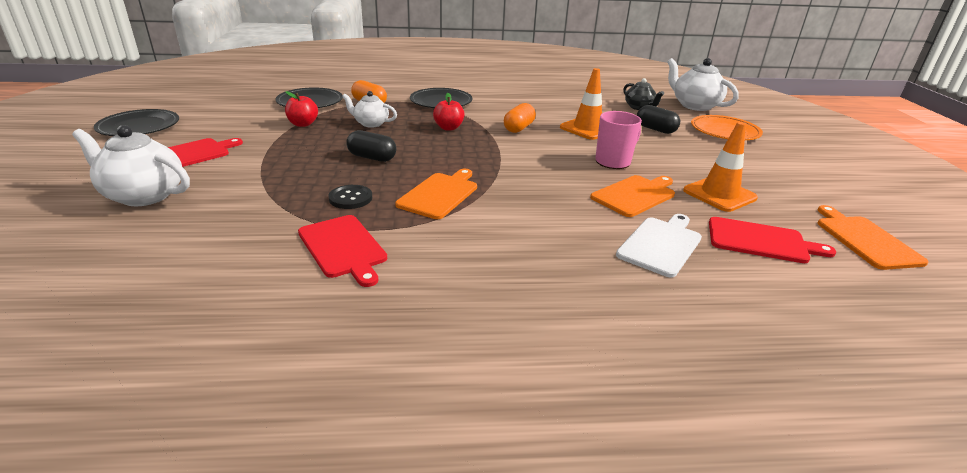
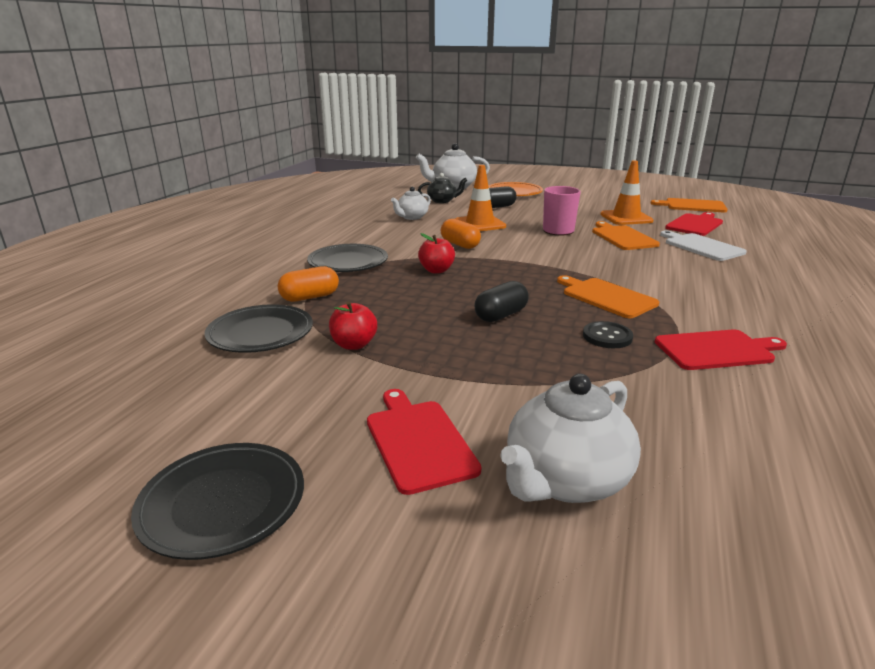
camera: 65 degrees left, 5 degrees down
white teapot [342,91,397,128] -> white teapot moved to [391,187,431,220]

